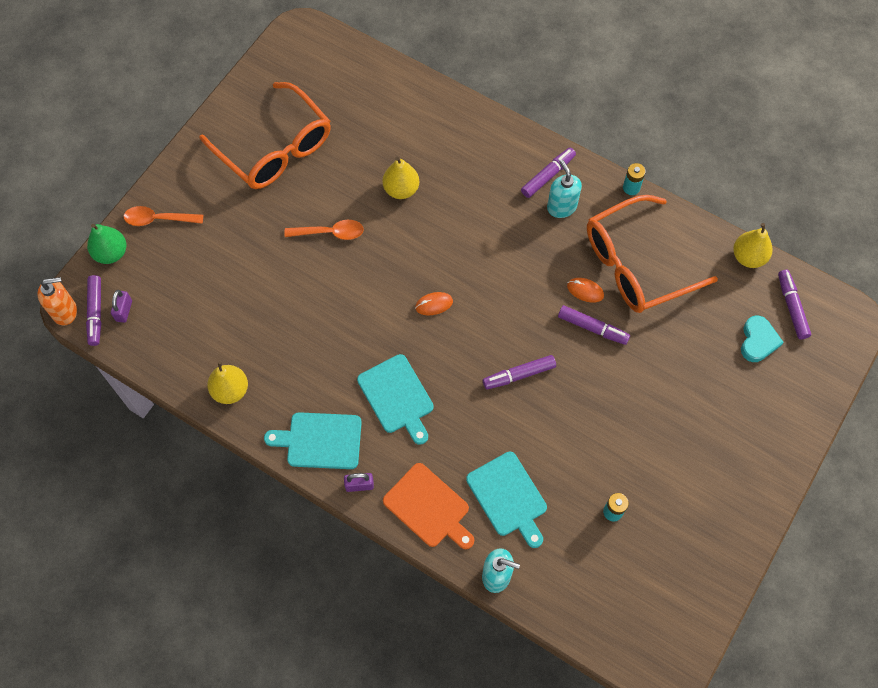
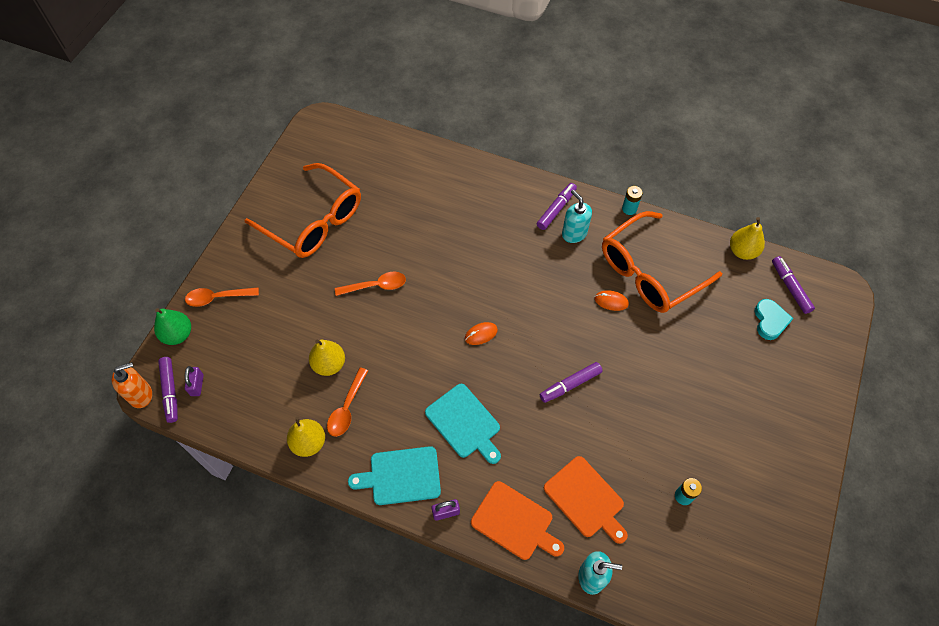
camera: 10 degrees left, 5 degrees down
yellow pear [382,157,419,199] -> yellow pear moved to [309,340,345,376]
turquoise cutting board [466,452,547,548] -> orange cutting board [544,456,628,544]
purple marker [558,305,630,345] -> none
none -> orange spoon [327,367,368,437]

